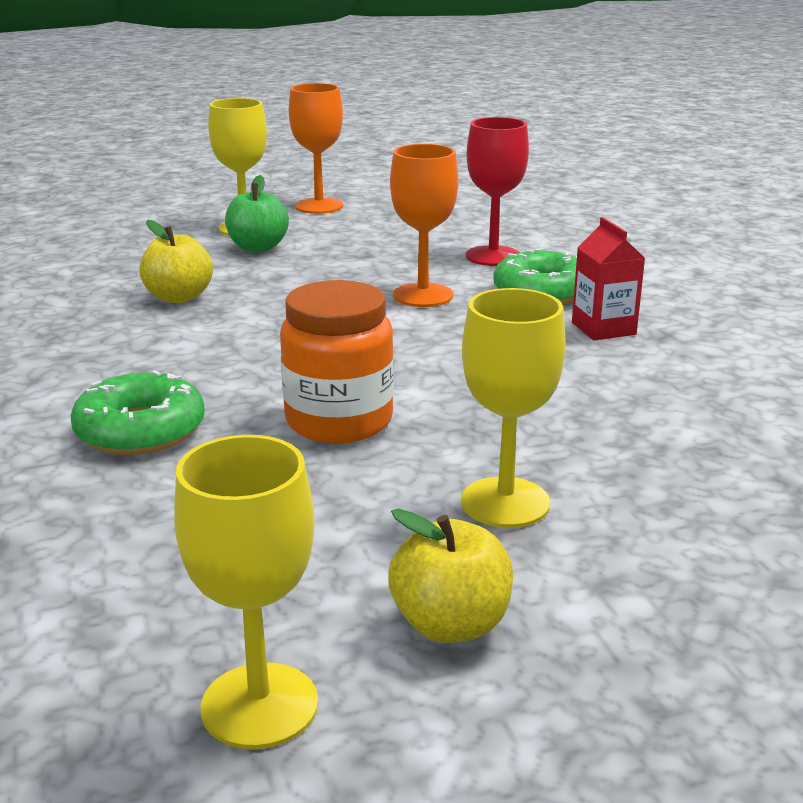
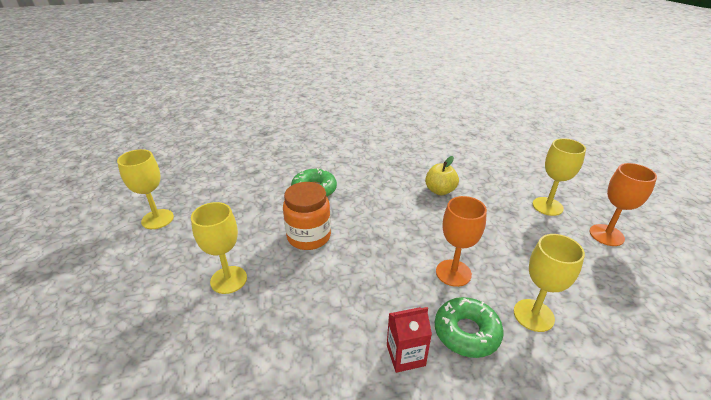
camera: 95 degrees right, 10 degrees up
green apple [225,175,289,253] -> none
yellow apple [388,508,513,643] -> none
red goblet [466,117,529,266] -> yellow goblet [514,234,585,332]

